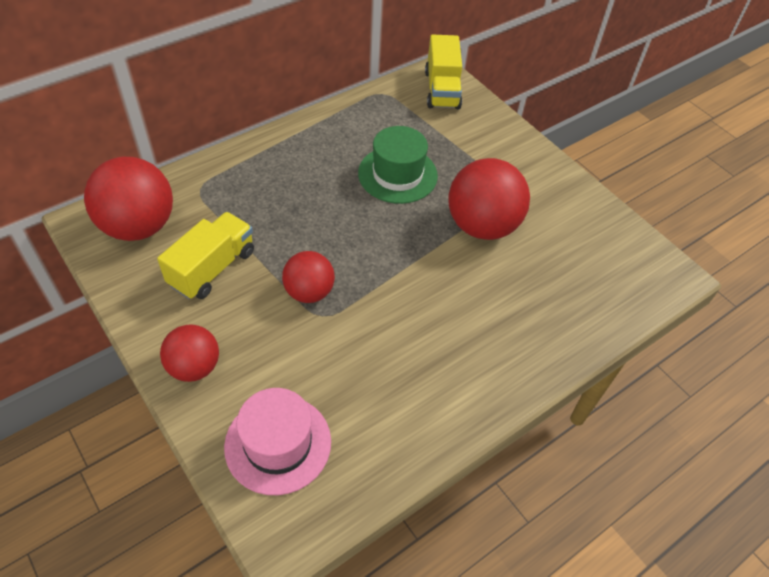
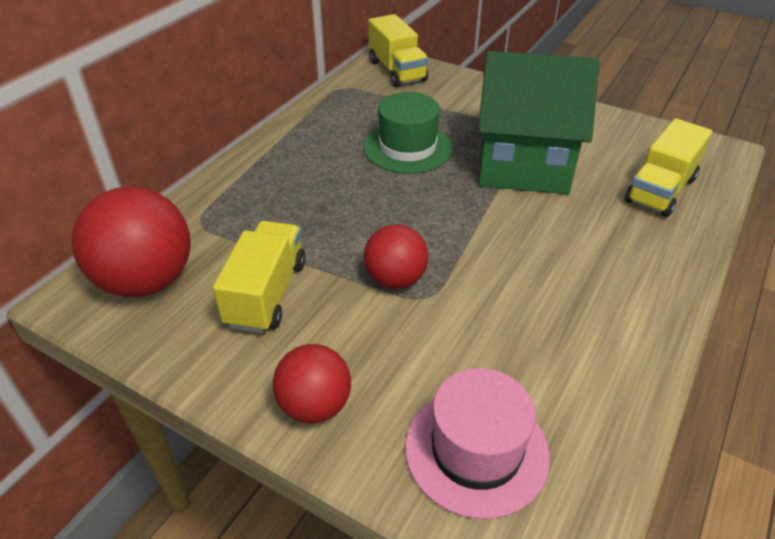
camera: 20 degrees left, 10 degrees down
red ball [448,158,530,240] -> green house [478,51,600,194]
none -> yellow truck [625,118,713,217]

